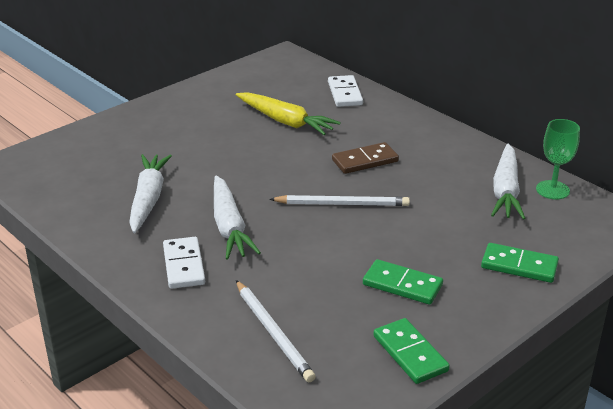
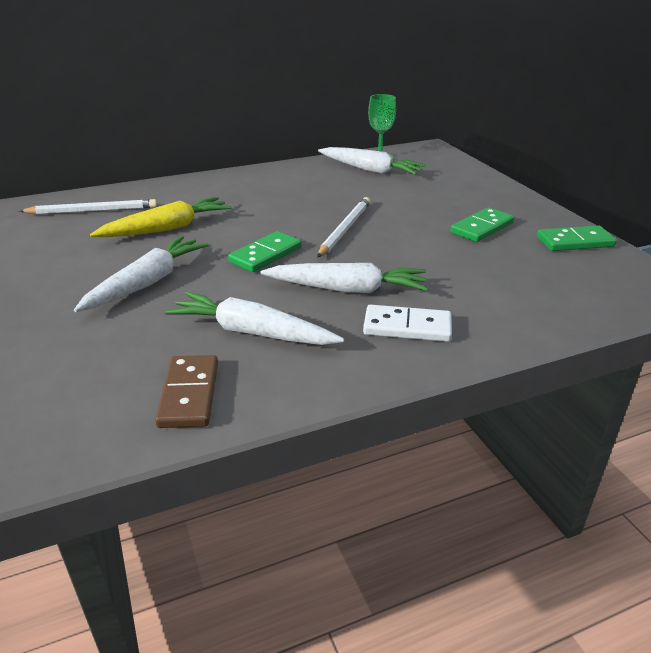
camera: 70 degrees left, 0 degrees up
white pencil [236,280,316,382] -> white pencil moved to [19,199,157,214]
white domino [328,75,363,107] -> none
brown domino [332,142,399,174] -> brown domino moved to [155,355,218,428]
green domino [481,243,559,283] -> green domino moved to [228,231,301,272]
none -> white carrot [74,236,209,312]

